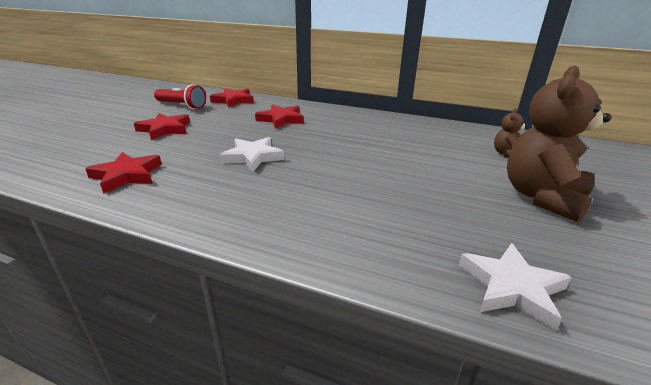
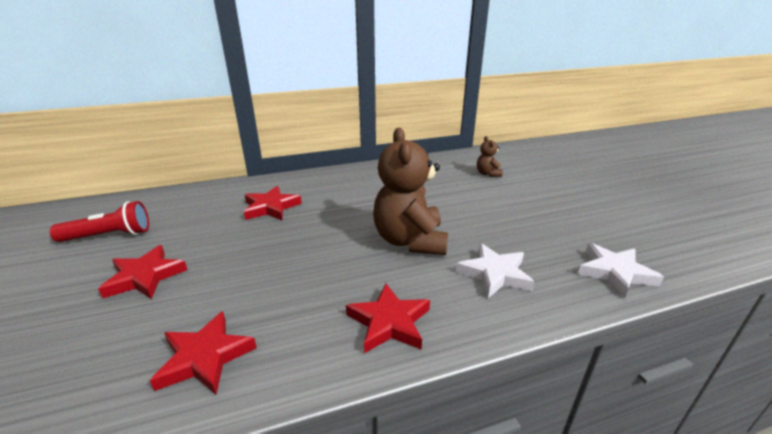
camera: 40 degrees left, 0 degrees up
red star [210,88,254,107] -> red star moved to [346,283,430,353]
white star [220,137,284,172] -> white star moved to [456,243,535,298]
brown teddy bear [507,65,612,222] -> brown teddy bear moved to [373,128,448,255]

